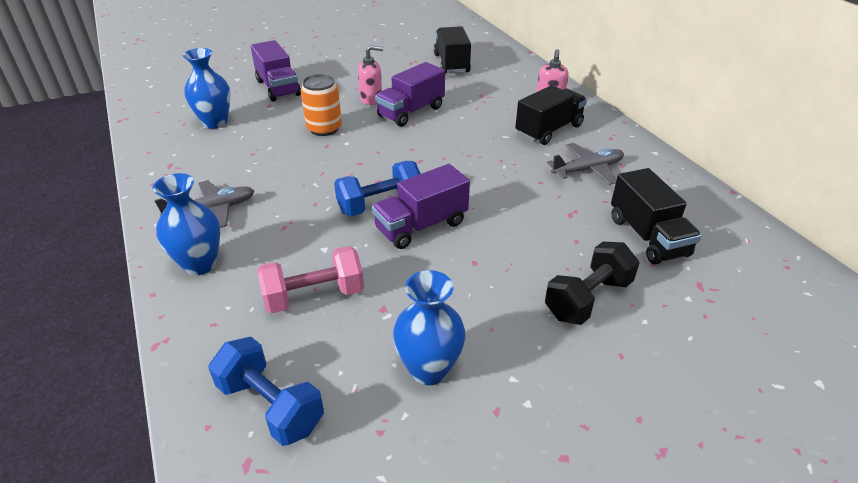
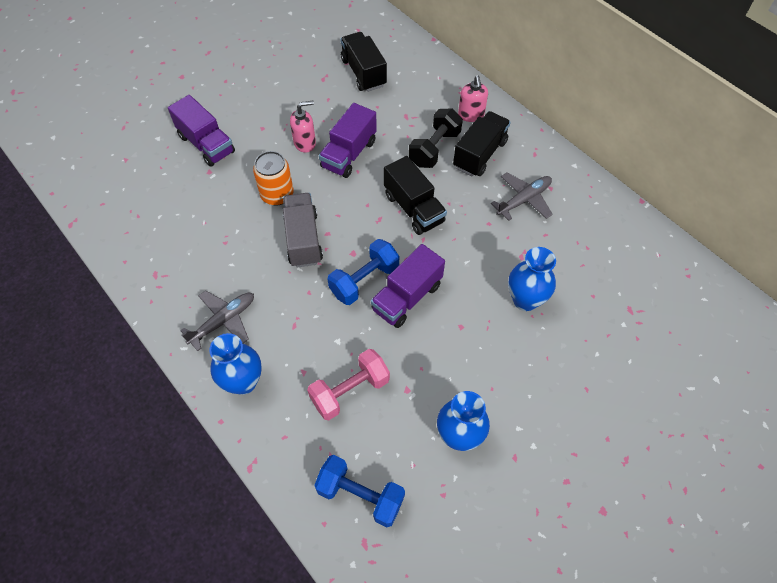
camera: 15 degrees left, 20 degrees up
blue vase [183,48,231,129] -> blue vase moved to [508,247,556,311]
black dumbbell [545,242,640,325] -> black dumbbell moved to [409,109,463,168]
black truck [611,168,702,265] -> black truck moved to [384,156,447,235]
none -> grey truck [283,193,323,268]

